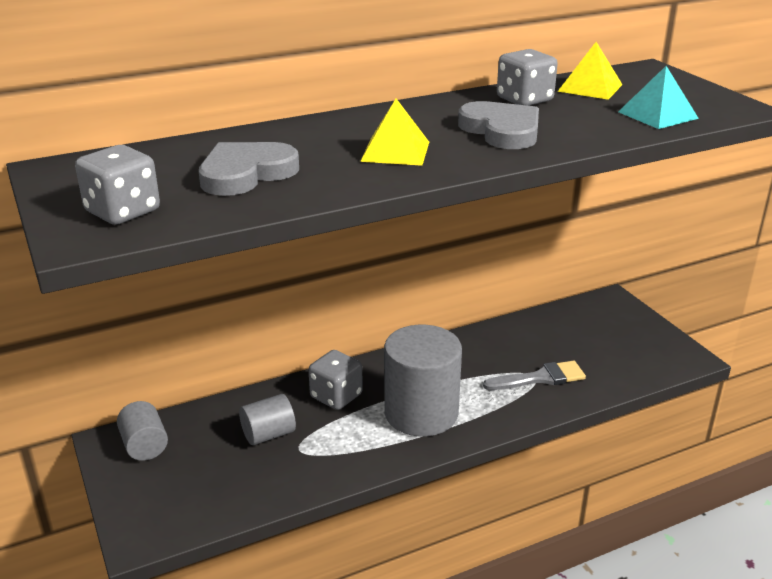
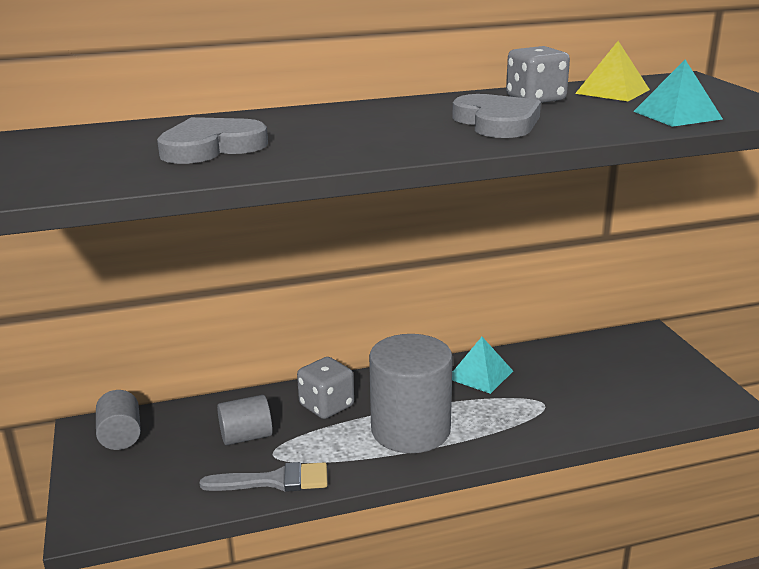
camera: 10 degrees right, 5 degrees down
grey dice [75,145,160,225] -> none
yellow pyramid [360,99,429,166] -> none
grey brush [483,361,586,390] -> grey brush moved to [199,462,327,492]
none -> turquoise pyramid [452,337,513,394]

